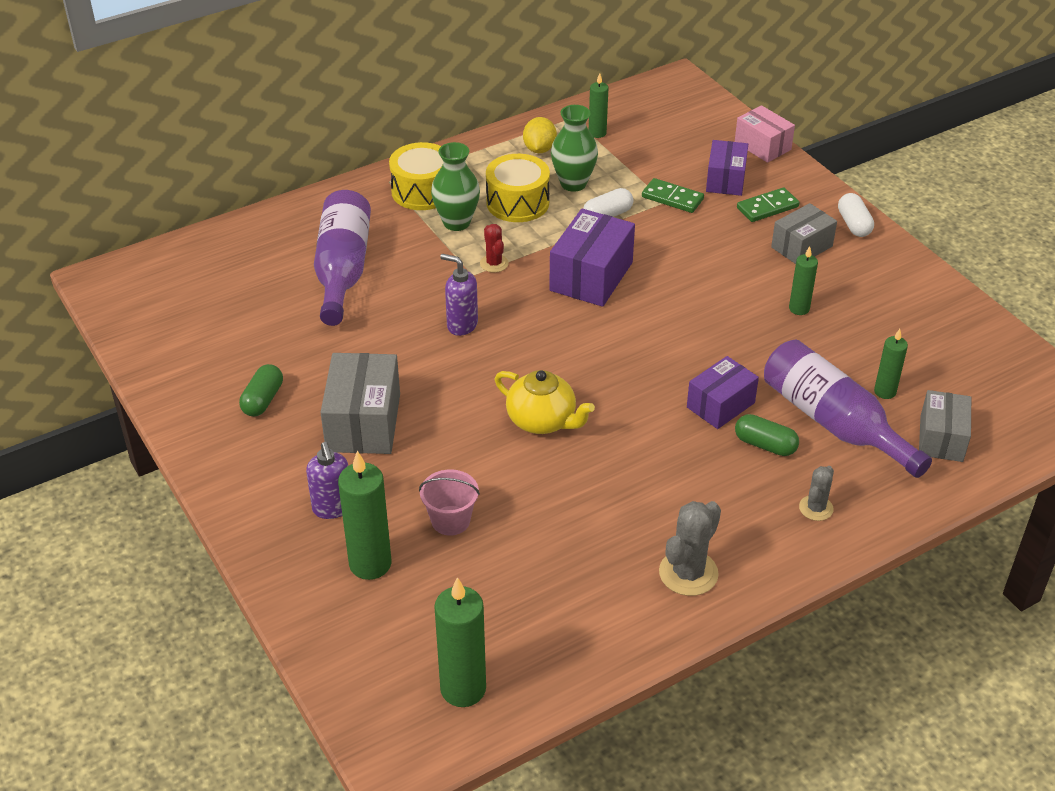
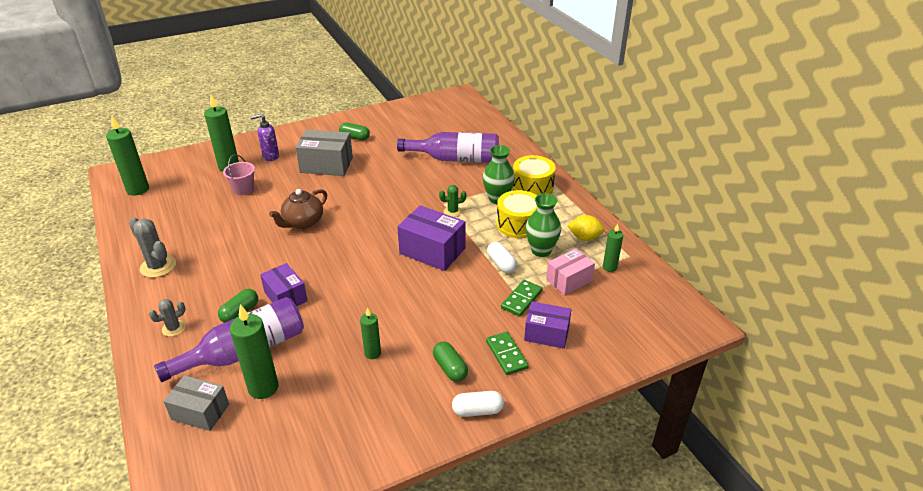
camera: 95 degrees right, 5 degrees down
purple soap dispenser [440,254,478,336] -> none
red cactus [480,224,509,273] -> green cactus [439,185,467,217]
yellow teapot [495,370,595,434] -> brown teapot [269,189,327,229]
pink box [735,105,795,163] -> pink box moved to [546,248,595,295]
grey box [771,203,837,264] -> green capsule [433,342,468,382]
grey cactus [799,466,834,521] -> grey cactus turned 75 degrees counterclockwise [149,299,186,337]
green candle [874,329,908,399] -> green candle [230,304,279,399], size x1.72

